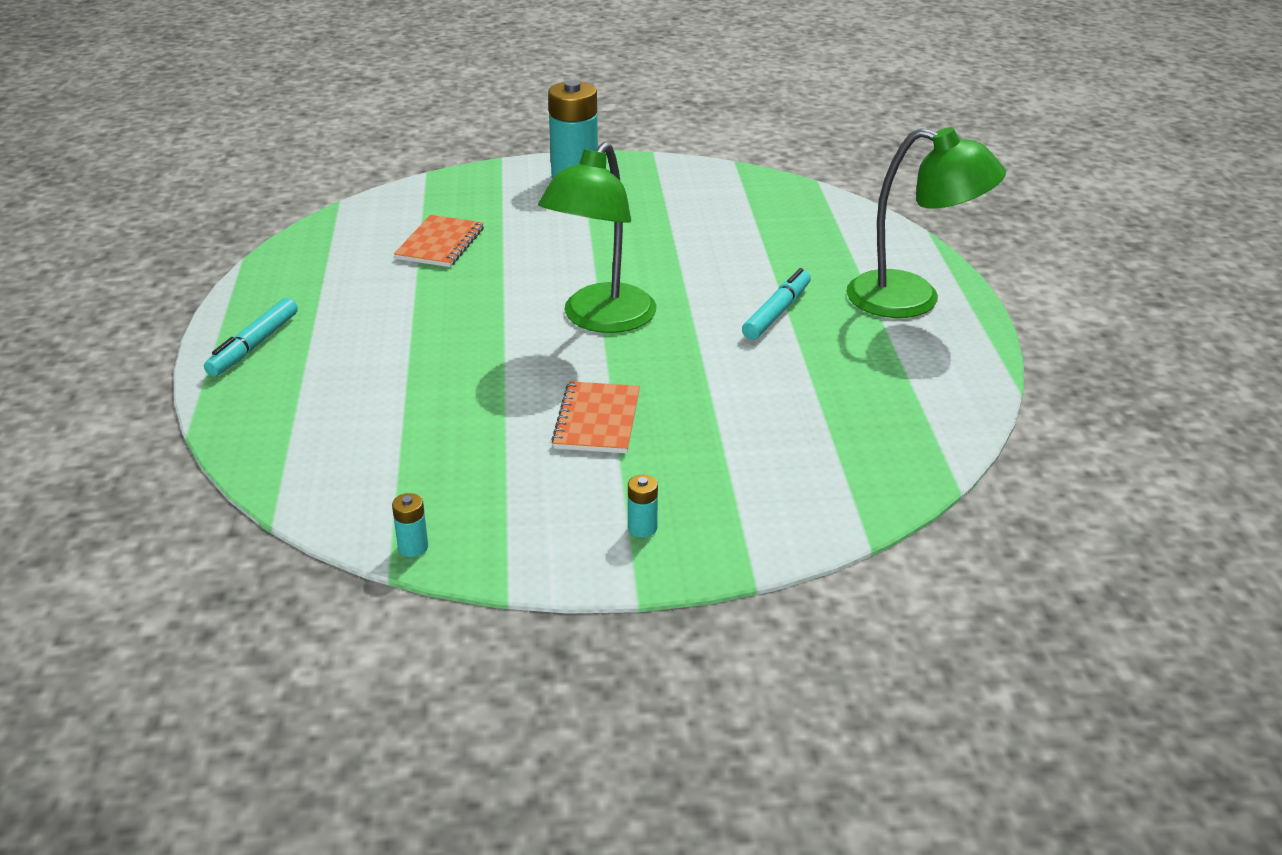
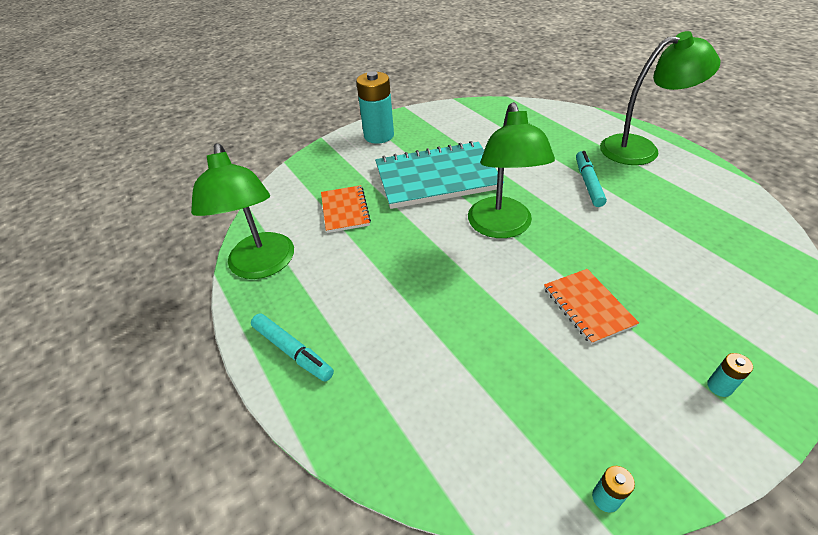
camera: 25 degrees left, 10 degrees up
turquoise marker [204,298,298,377] -> turquoise marker turned 45 degrees counterclockwise [251,314,334,382]
none -> green lamp [191,143,294,279]
none -> turquoise notebook [375,141,504,209]

